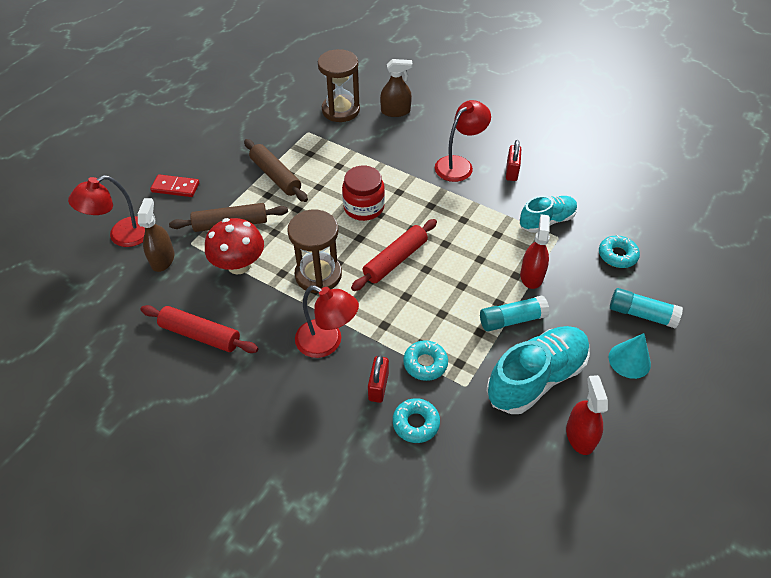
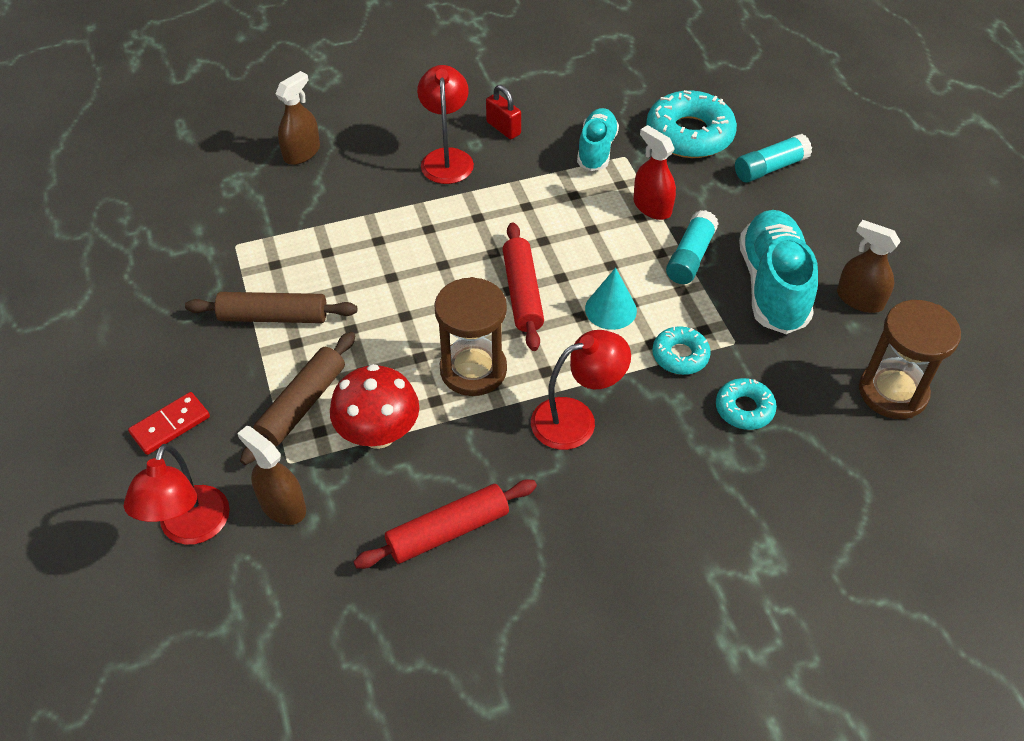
camera: 50 degrees left, 0 degrees up
brown hourglass [318,49,360,122] -> brown hourglass moved to [859,300,961,419]
red jar [342,166,385,221] -> none
red padlock [368,355,389,403] -> none
red spray bottle [566,375,608,455] -> brown spray bottle [837,220,901,313]
turquoise donut [599,235,640,268] -> turquoise donut [646,90,737,158], size x1.85
turquoise cone [609,333,651,379] -> turquoise cone moved to [585,268,637,330]

